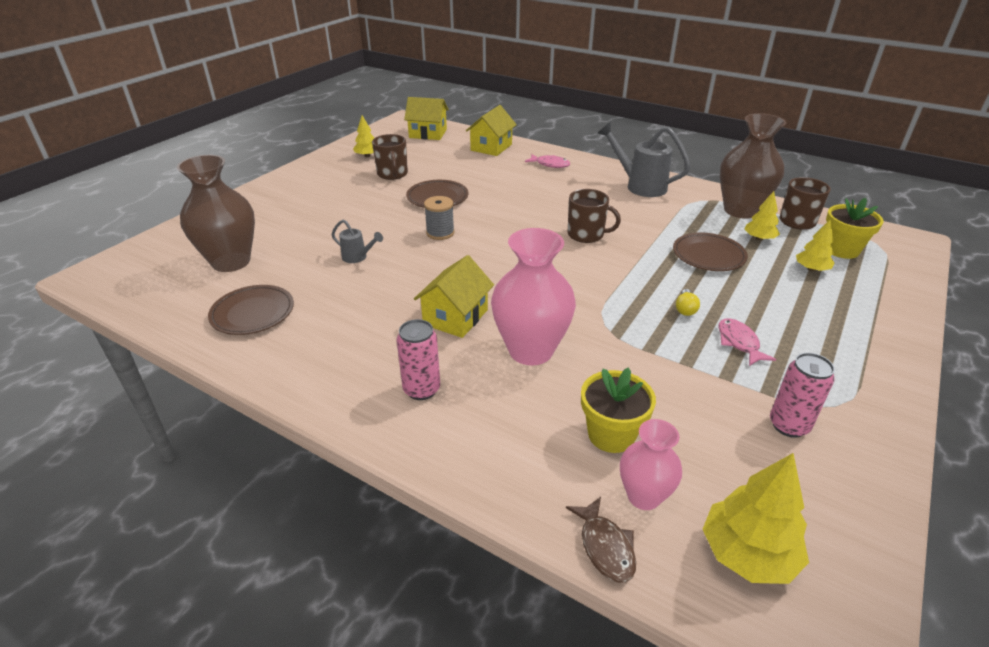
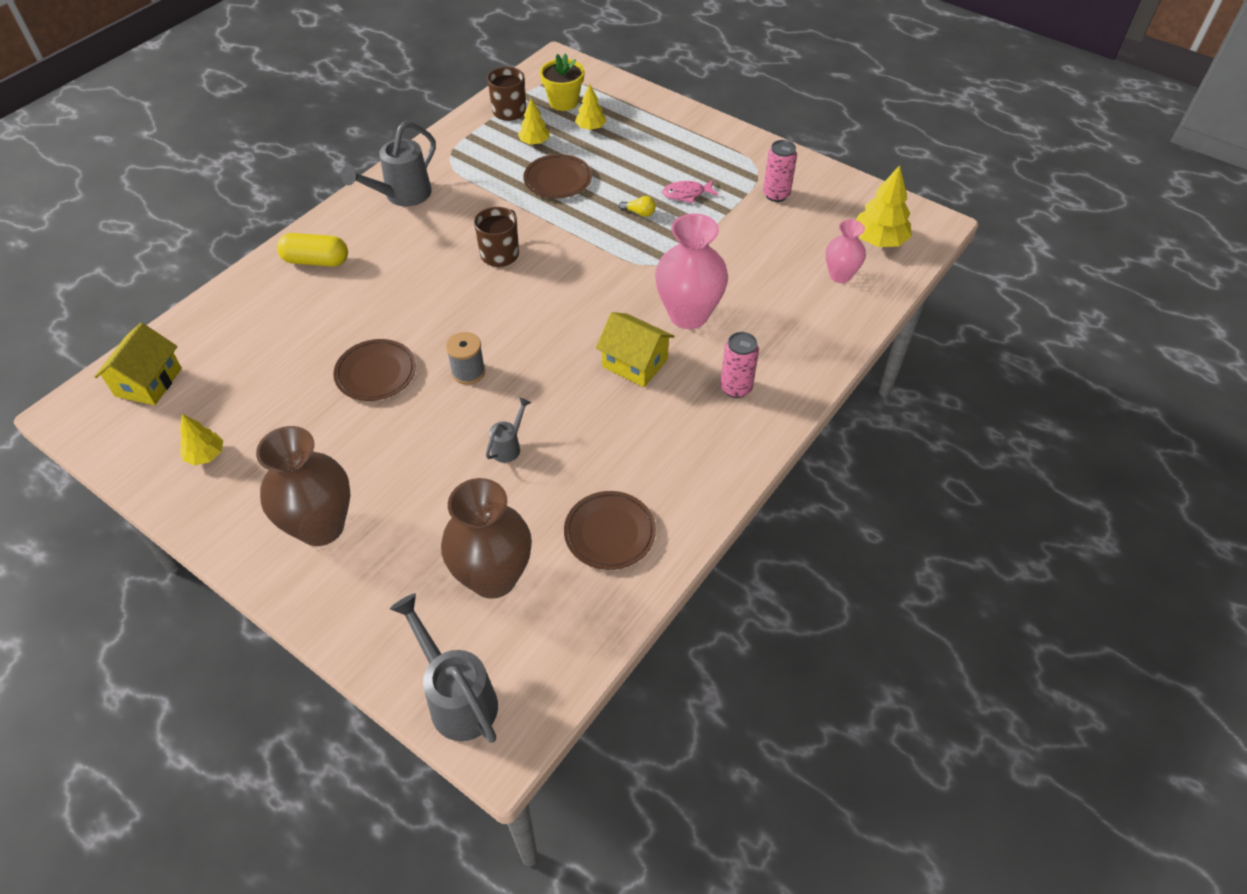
camera: 85 degrees left, 15 degrees up
brown mug [372,134,408,180] -> none
yellow house [466,105,517,156] -> none
pink fish [525,154,570,168] -> yellow capsule [277,233,348,267]
brown fish [566,497,636,583] -> none
yellow flower pot [581,367,656,453] -> none
brown vase [720,113,786,219] -> brown vase moved to [256,426,350,546]
none -> grey watering can [390,593,498,743]

